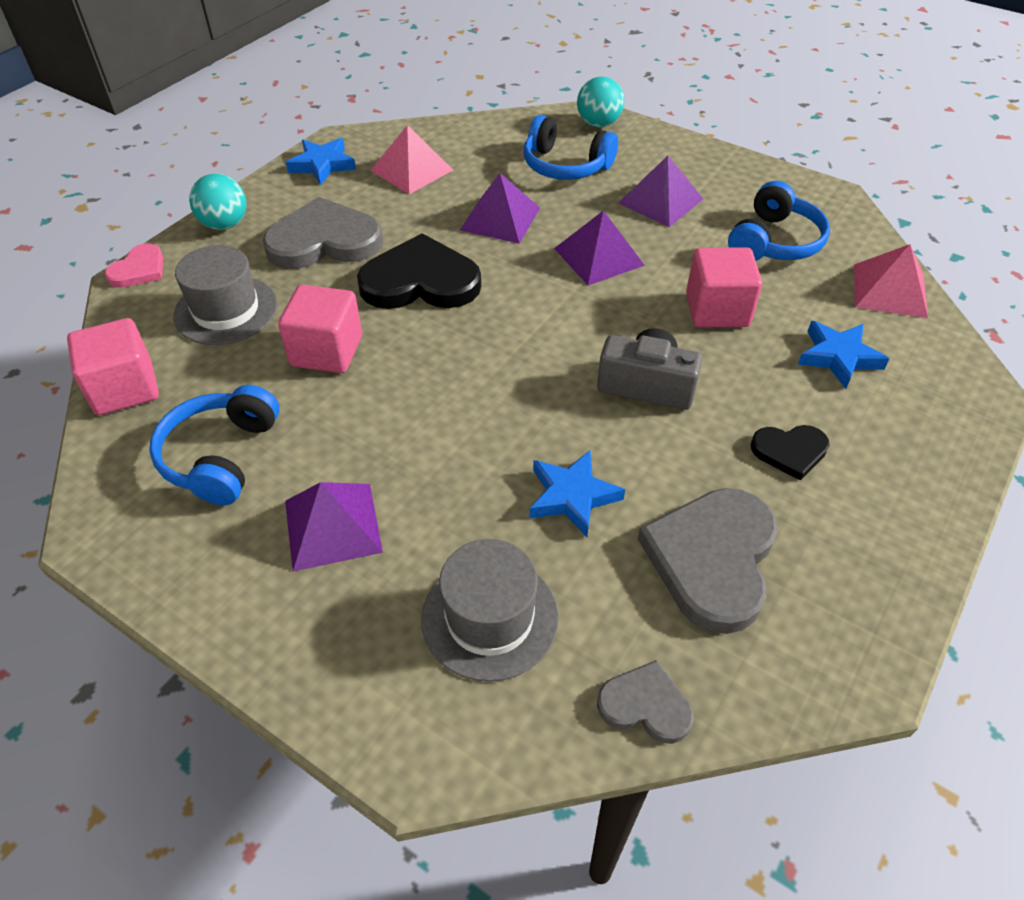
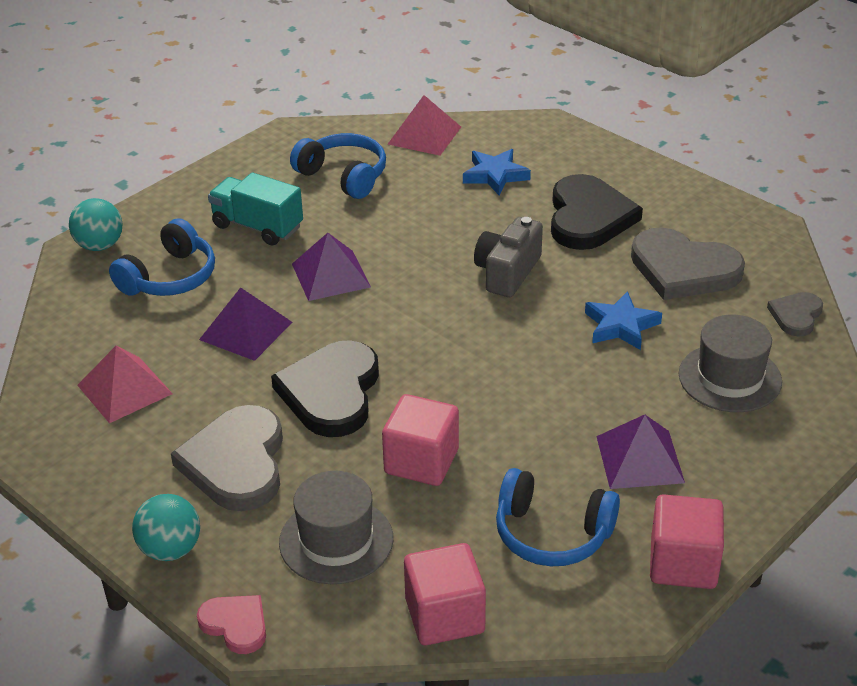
camera: 80 degrees left, 10 degrees down
blue star [286,138,356,185] -> none
purple pyramid [618,156,703,227] -> turquoise truck [208,172,303,246]
pink cube [686,247,762,328] -> pink cube moved to [650,494,724,589]
black heart [751,425,829,480] -> black heart [551,174,643,250], size x1.90

